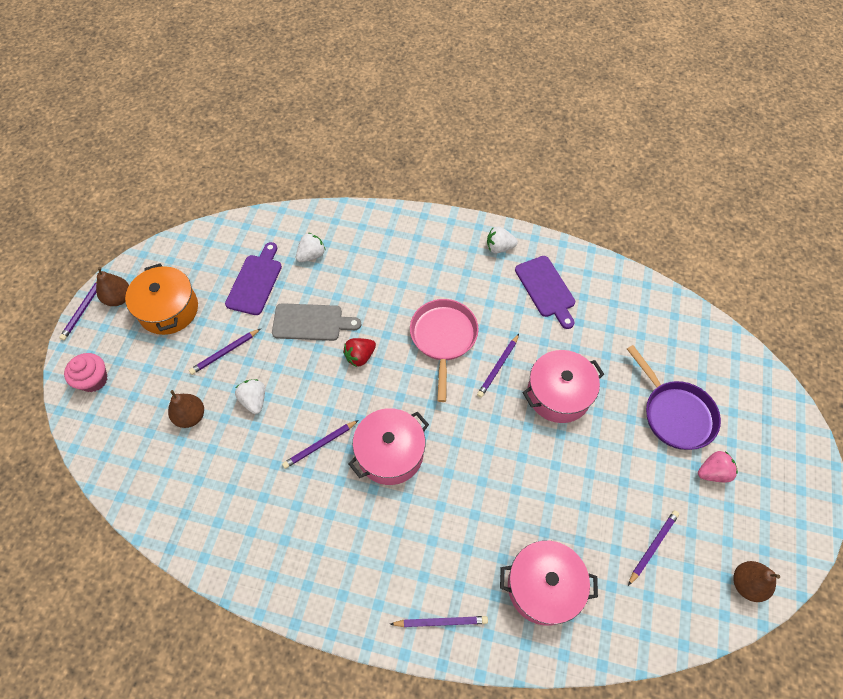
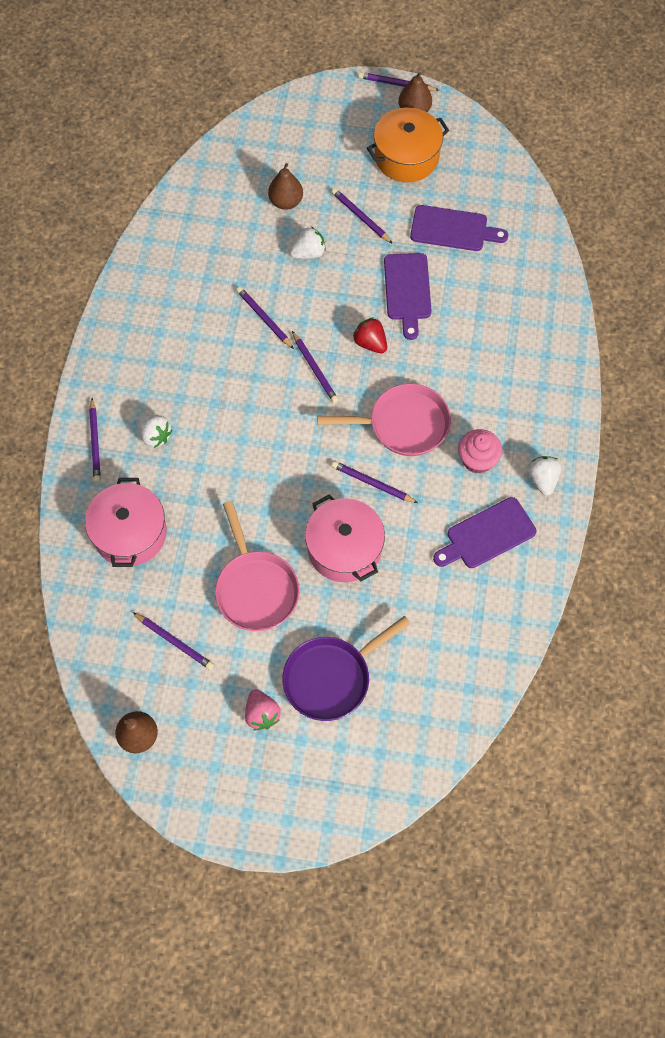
camera: 85 degrees right, 5 degrees up
pink cupcake [64,353,108,392] -> pink cupcake moved to [458,429,502,474]
grey cutting board [272,303,361,341] -> purple cutting board [384,253,432,340]
white strawberry [296,233,325,262] -> white strawberry moved to [136,415,172,448]
pink pot [349,408,429,485] -> none
none -> pink pan [215,501,300,631]
none -> purple pencil [292,331,338,403]

